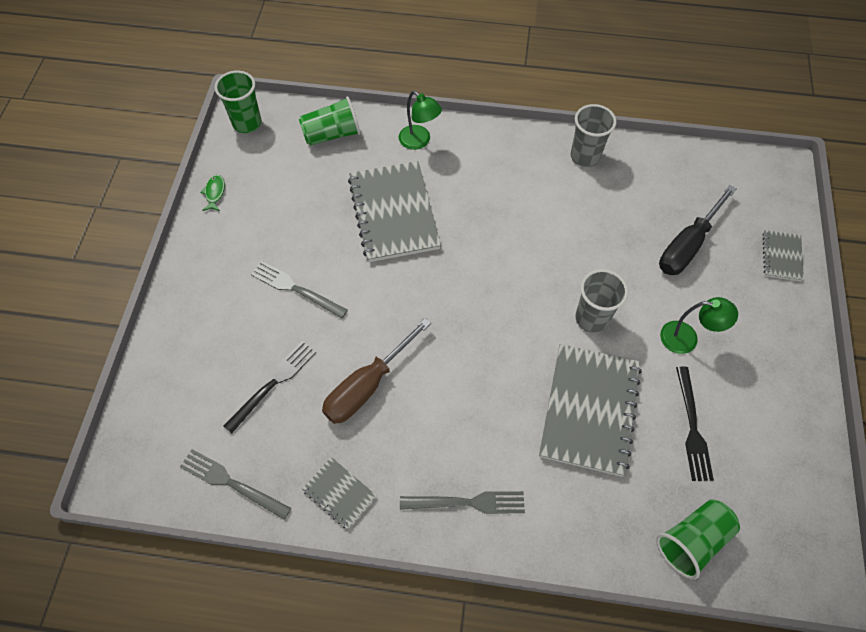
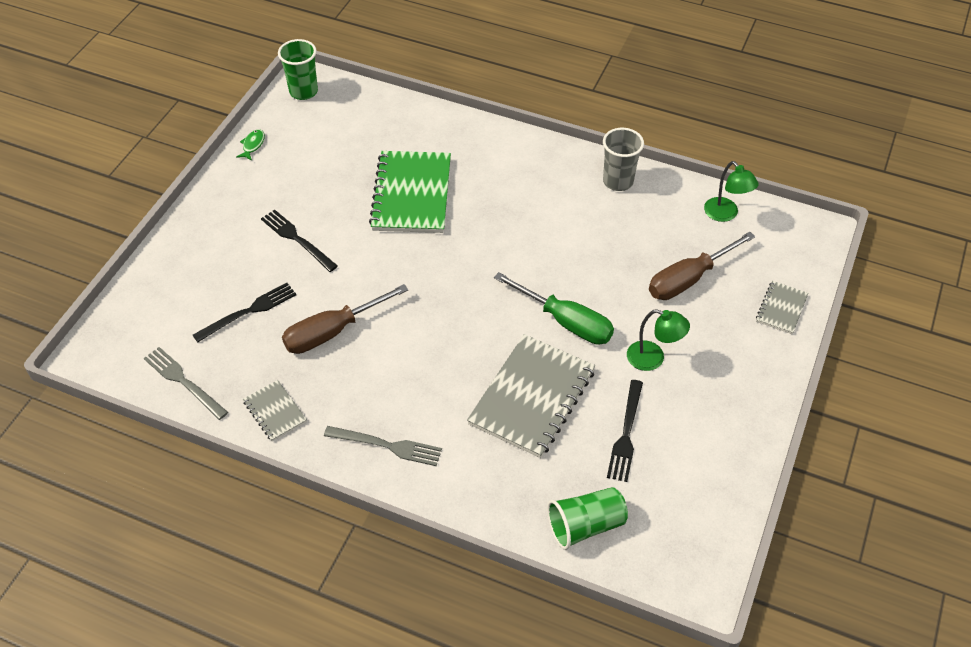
camera: 15 degrees right, 10 degrees down
grey fork [251,261,348,319] -> black fork [261,209,338,272]
green cup [299,96,360,146] -> none
grey notebook [348,161,441,262] -> green notebook [369,151,451,233]
green lamp [399,91,442,150] -> green lamp moved to [704,161,759,222]
grey cup [575,269,628,333] -> green screwdriver [494,272,614,345]
black screwdriver [659,185,736,275] -> brown screwdriver [649,232,755,300]

